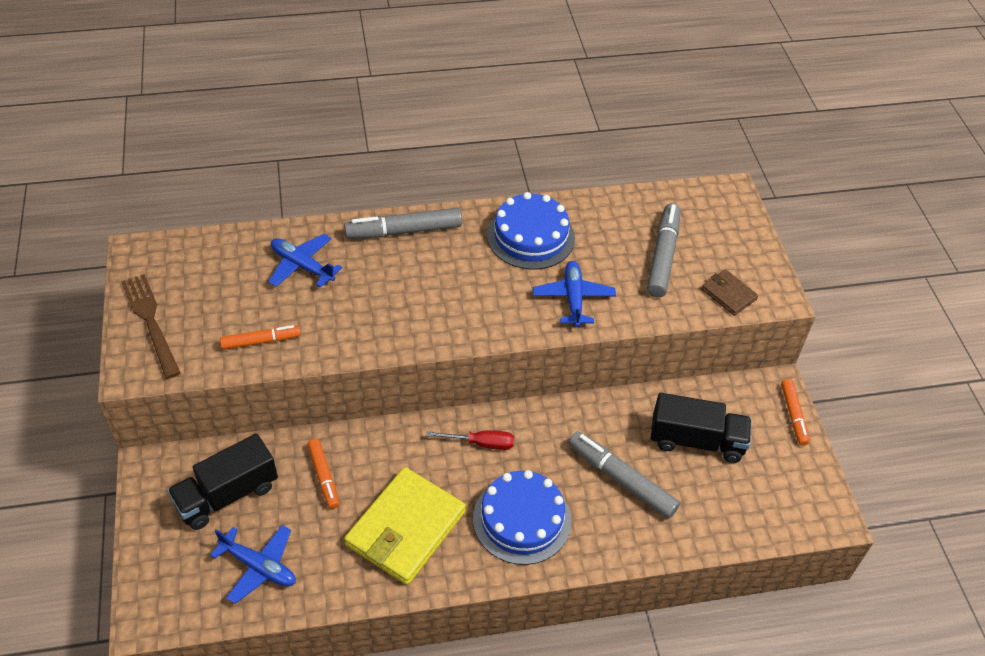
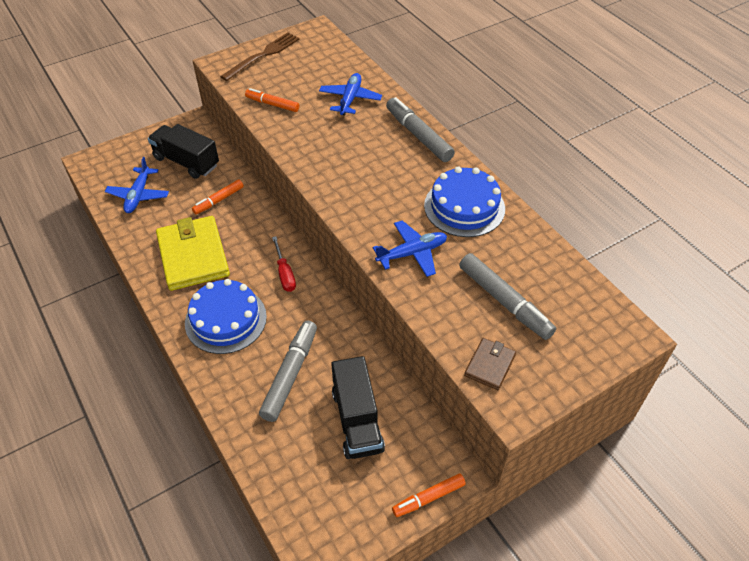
camera: 70 degrees right, 0 degrees up
orange marker [220,325,301,350] -> orange marker turned 150 degrees clockwise [245,88,299,112]
yellow wallet [344,467,466,585] -> yellow wallet turned 60 degrees clockwise [156,216,230,291]
grey marker [647,203,681,298] -> grey marker turned 60 degrees clockwise [459,253,556,340]

